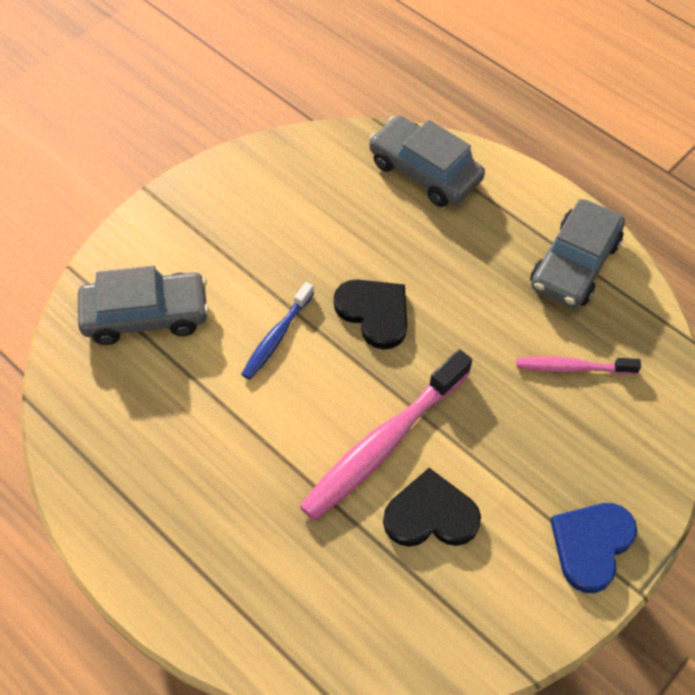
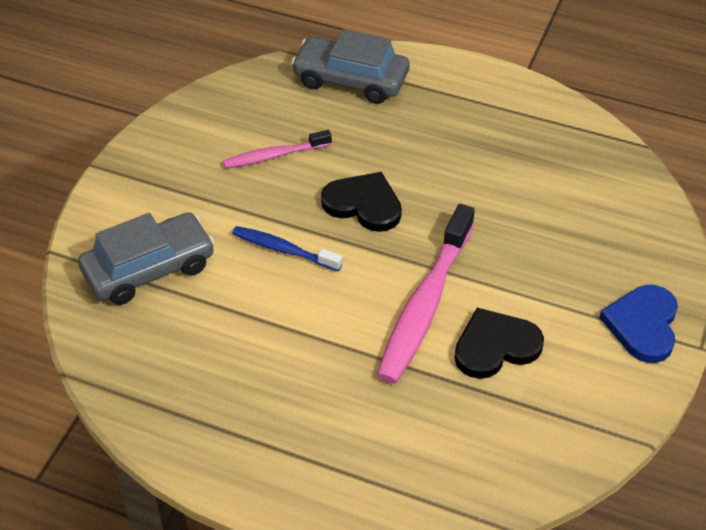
camera: 20 degrees left, 10 degrees down
blue toothbrush [241,282,314,380] -> blue toothbrush turned 105 degrees clockwise [232,226,343,271]
pink toothbrush [516,357,641,375] -> pink toothbrush moved to [223,130,332,168]
grey car [530,199,625,308] -> none

